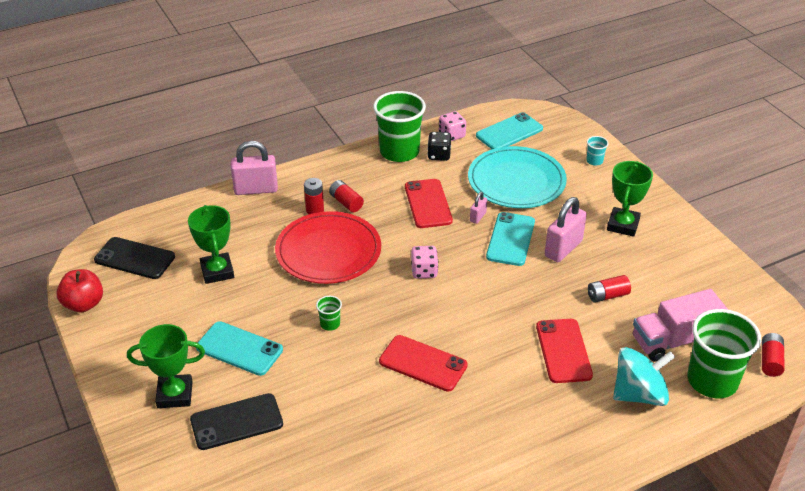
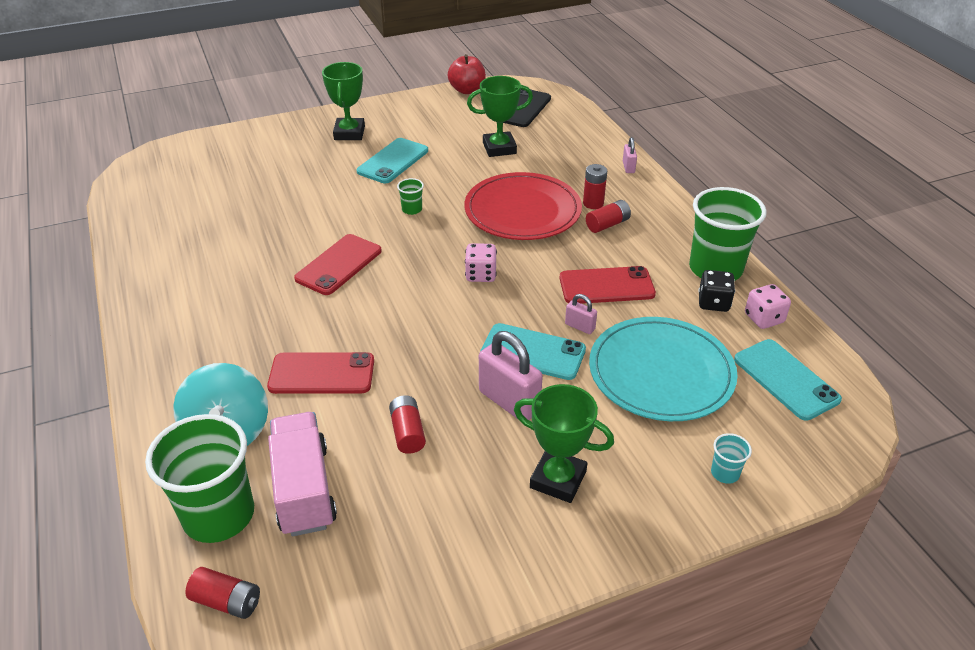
camera: 95 degrees right, 0 degrees up
black phone [190,393,283,450] -> none
pink padlock [231,141,278,195] -> pink padlock [623,137,637,173], size x0.50

